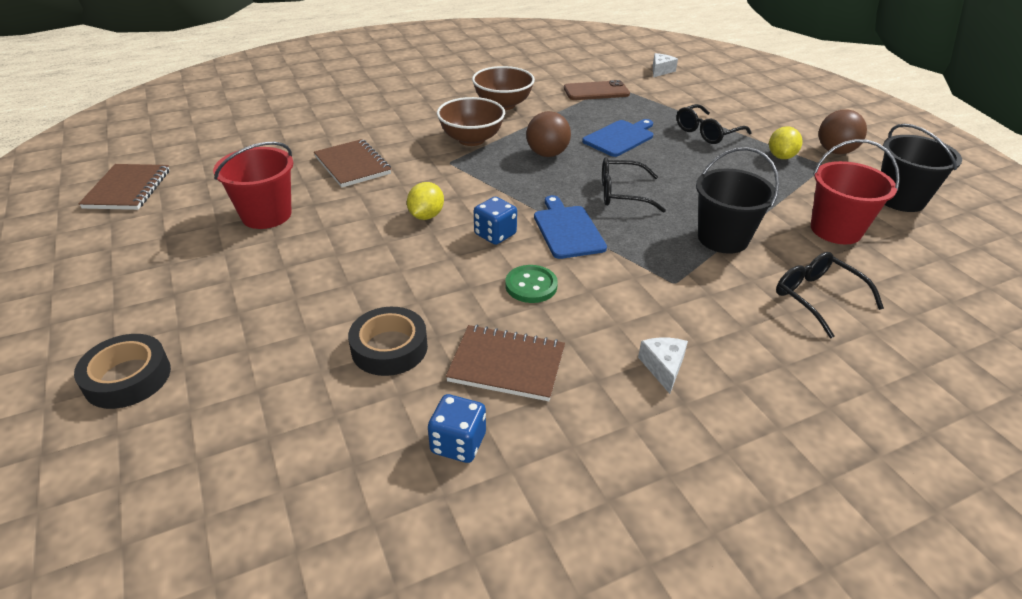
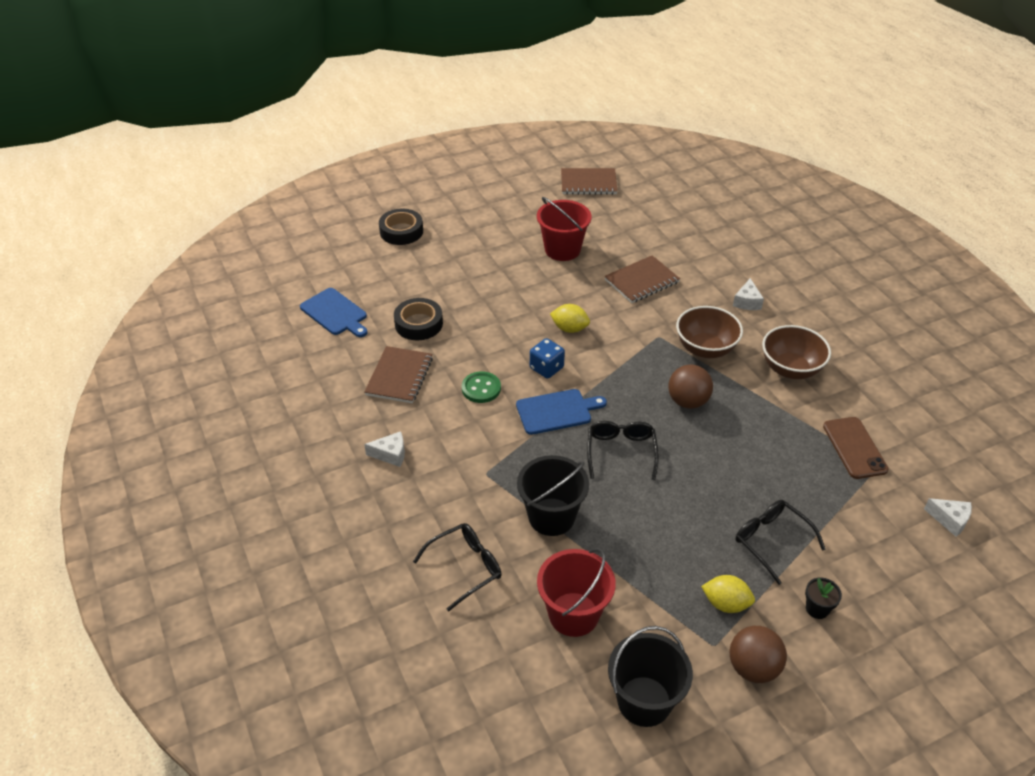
camera: 90 degrees right, 5 degrees up
blue dice [428,394,486,463] -> none
blue cutting board [582,119,653,157] -> blue cutting board moved to [300,288,368,337]
none -> white cheese [733,278,764,310]
none -> black flower pot [805,578,842,619]

